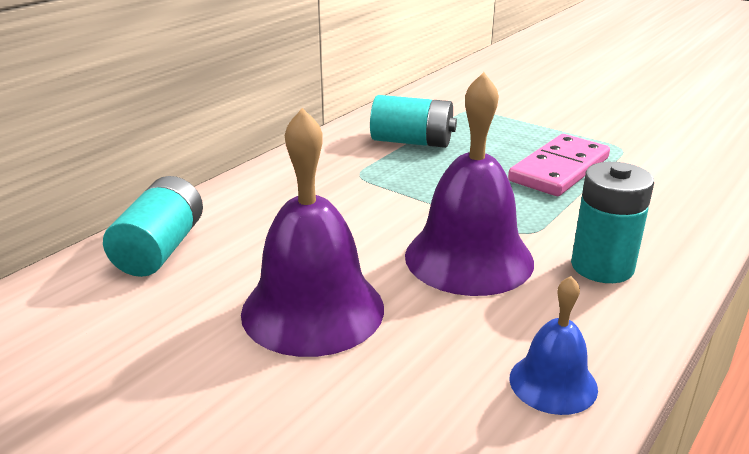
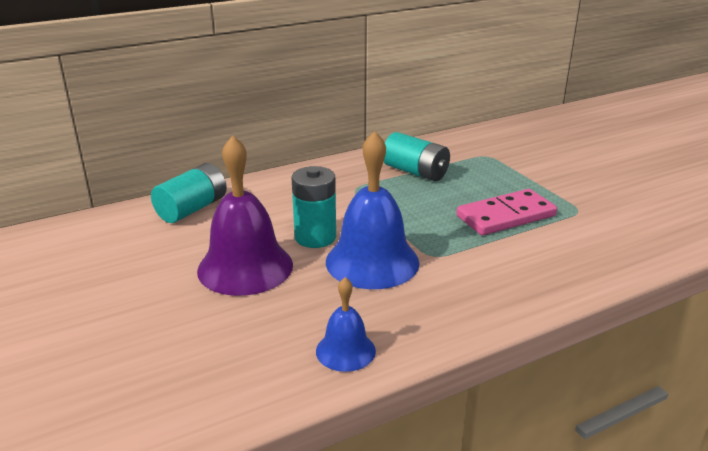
camera: 25 degrees right, 0 degrees up
purple bell [405,72,534,296] -> blue bell [326,131,419,289]
turquoise battery [571,162,654,283] -> turquoise battery moved to [292,166,336,248]

